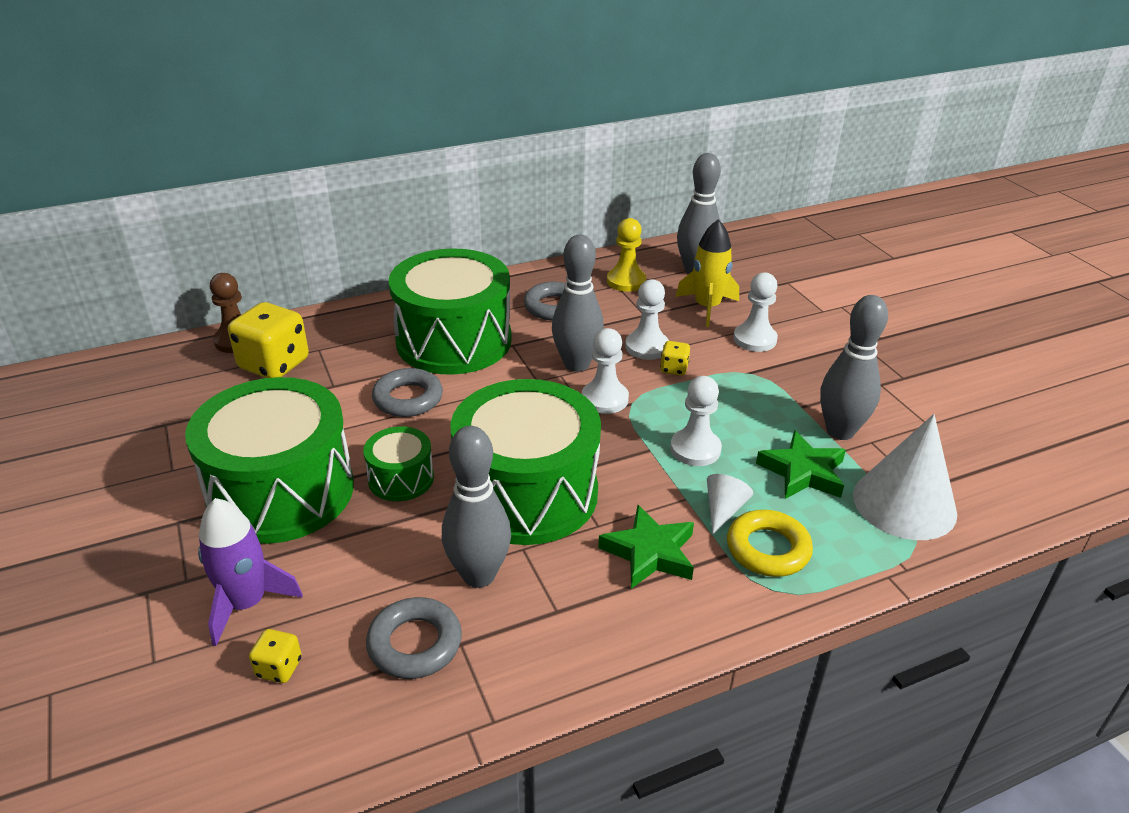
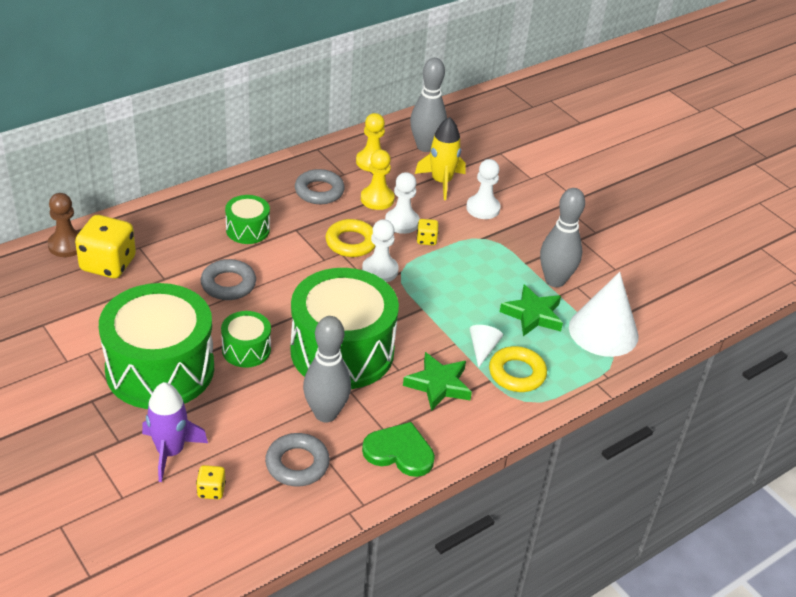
camera: 15 degrees left, 5 degrees up
green drum [389,248,512,375] -> green drum [225,195,270,244], size x0.47
grey bowling pin [552,235,604,372] -> yellow ring [325,219,376,257]
white pawn [670,376,722,466] -> none
none -> yellow pawn [361,149,395,210]
none -> green heart [362,422,435,477]

